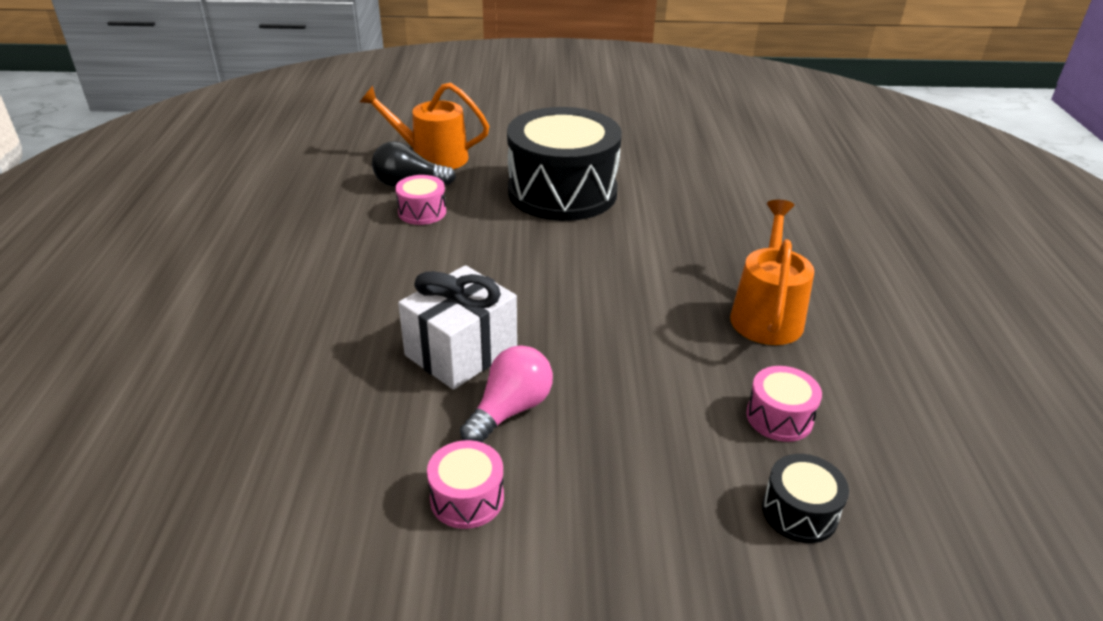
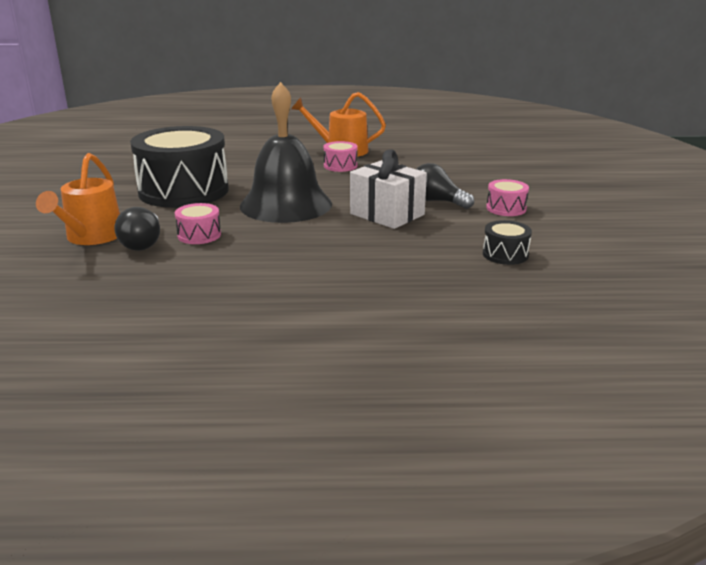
camera: 90 degrees left, 10 degrees down
pink light bulb [460,346,553,443] -> black light bulb [416,163,474,209]
pink drum [746,366,822,442] -> pink drum moved to [323,141,358,172]
black drum [762,454,849,543] -> black drum moved to [483,220,532,265]
none -> black bell [240,82,332,223]

